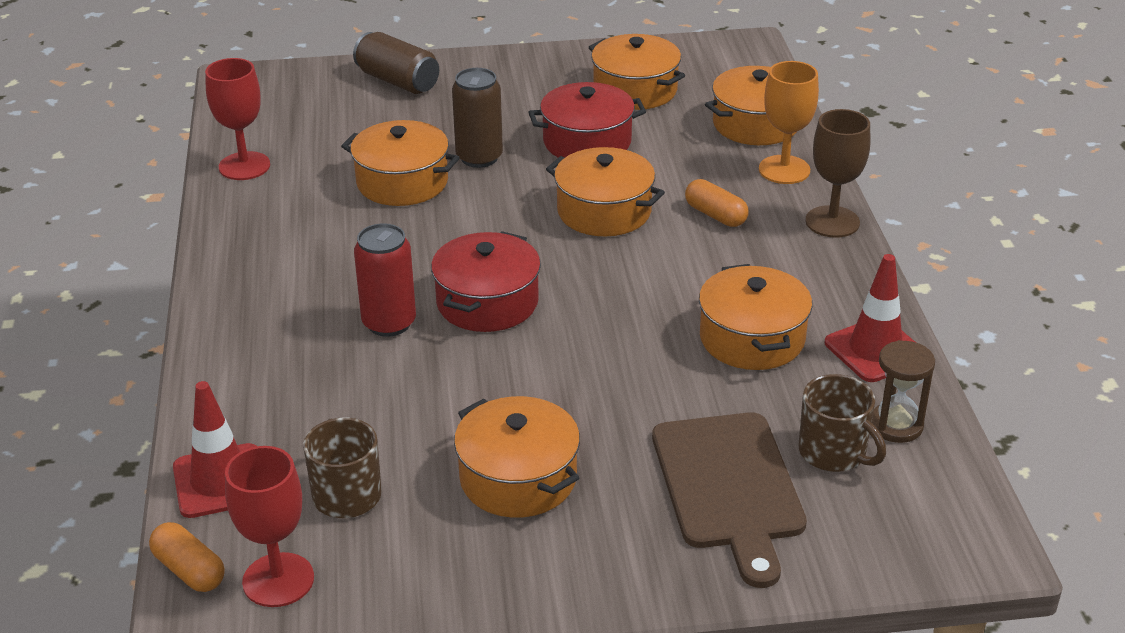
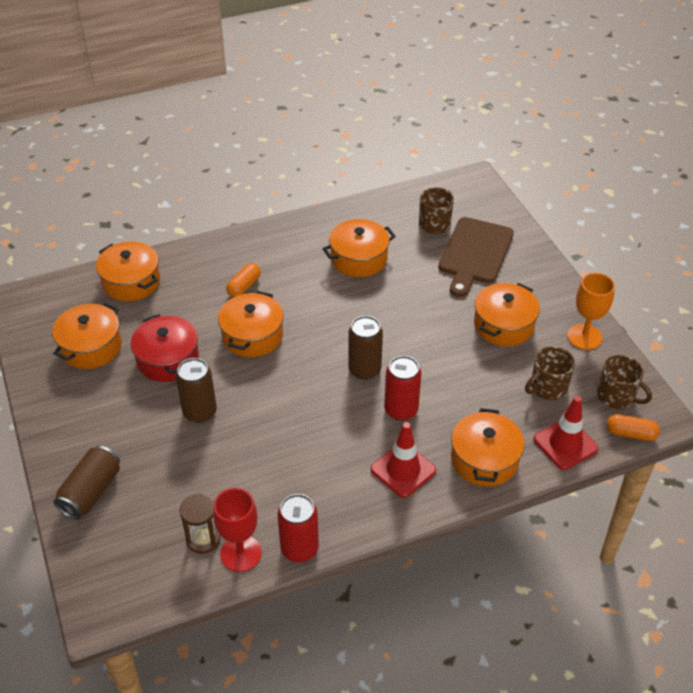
camera: 105 degrees left, 10 degrees up
orange capsule [149,522,225,592] -> orange capsule turned 75 degrees clockwise [606,414,660,441]
red goblet [225,446,314,607] -> brown mug [597,355,652,409]
orange pot [341,120,460,206] -> orange pot moved to [451,408,525,487]
red pot [431,231,541,332] -> brown can [348,316,383,380]
brown cutting board [652,412,807,588] -> brown cutting board turned 135 degrees clockwise [438,217,514,297]
orange goblet [759,61,819,184] -> orange goblet moved to [567,273,615,350]
brown goblet [805,109,870,238] -> none
red traffic cone [825,254,915,382] -> red traffic cone moved to [371,422,436,498]
brown hourglass [872,340,935,443] -> brown hourglass moved to [180,494,220,554]
none -> red can [278,494,319,562]

